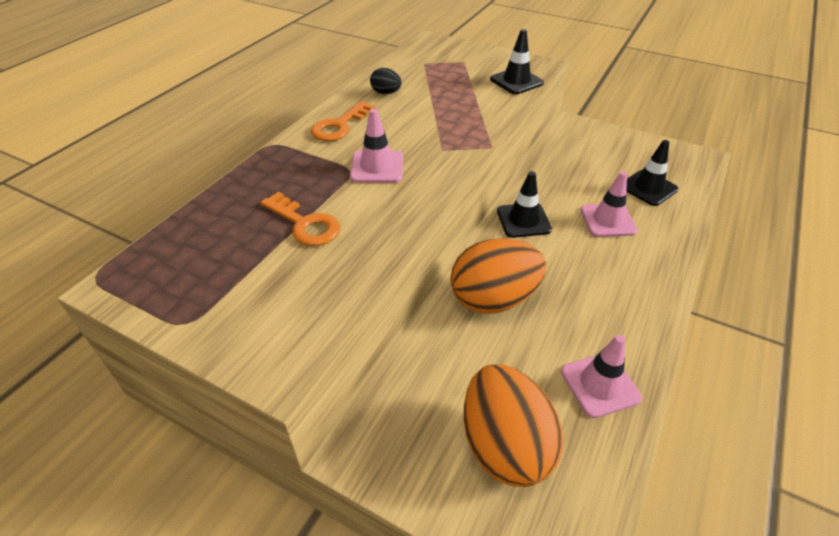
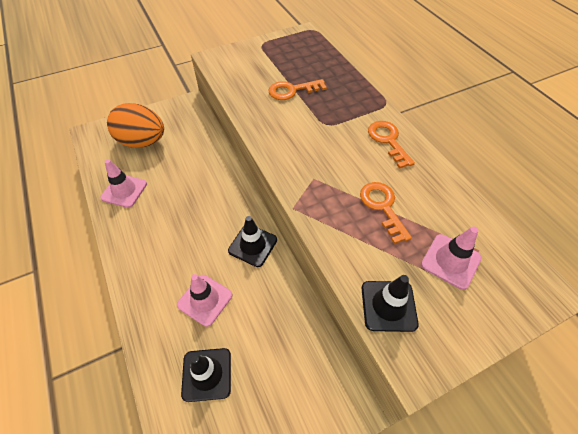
camera: 125 degrees right, 10 degrees up
pink traffic cone [350,109,403,183] -> pink traffic cone moved to [421,226,482,290]
black egg [370,68,402,94] -> none
orange egg [450,238,546,314] -> none
none -> orange key [360,182,412,244]

